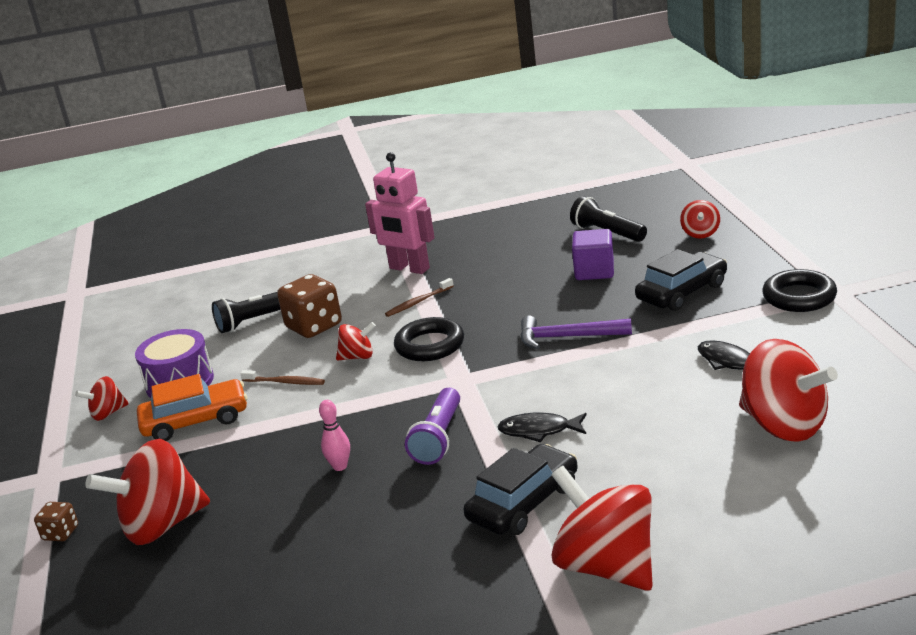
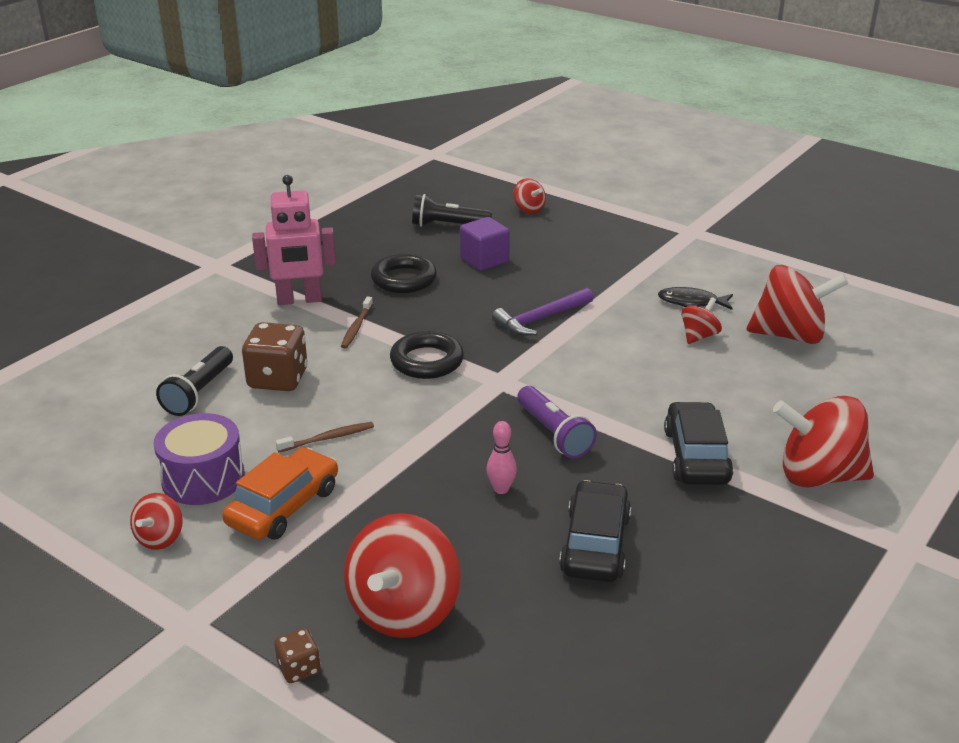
camera: 45 degrees left, 5 degrees up
red spinning top [336,322,376,360] -> red spinning top moved to [681,297,722,344]
black fish [497,413,587,442] -> none
black car [635,249,727,311] -> black car moved to [559,480,631,582]
black ring [762,269,837,312] -> black ring moved to [371,254,437,293]

